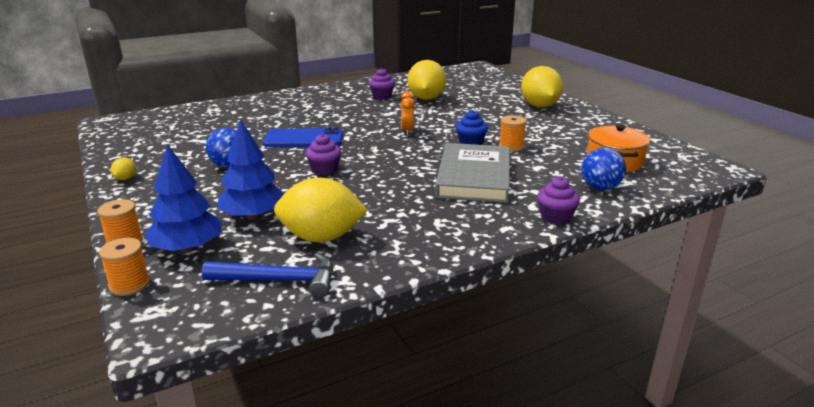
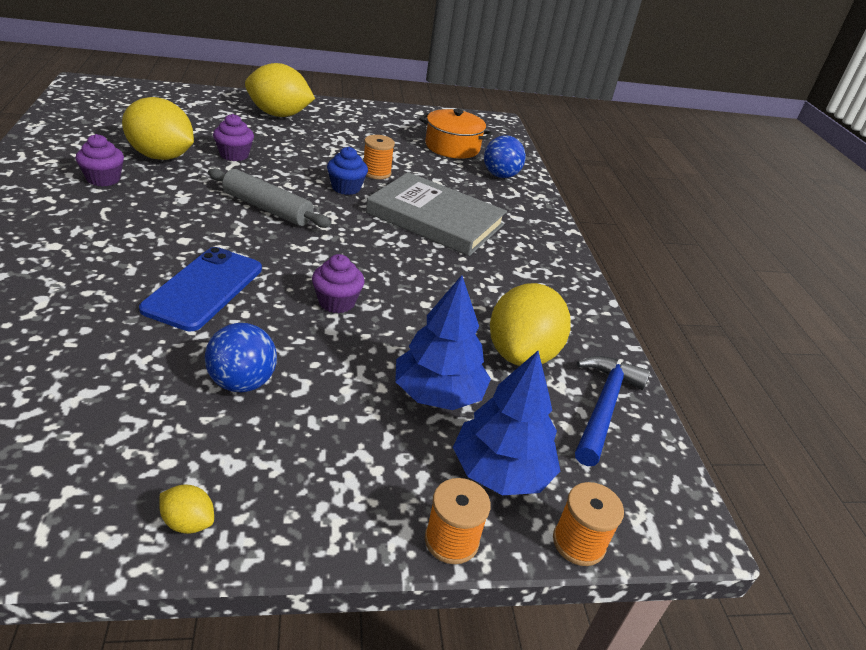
camera: 75 degrees left, 10 degrees up
orange clock [401,91,414,136] -> grey rolling pin [208,168,331,228]
purple cupcake [537,177,580,225] -> purple cupcake moved to [213,114,254,161]

